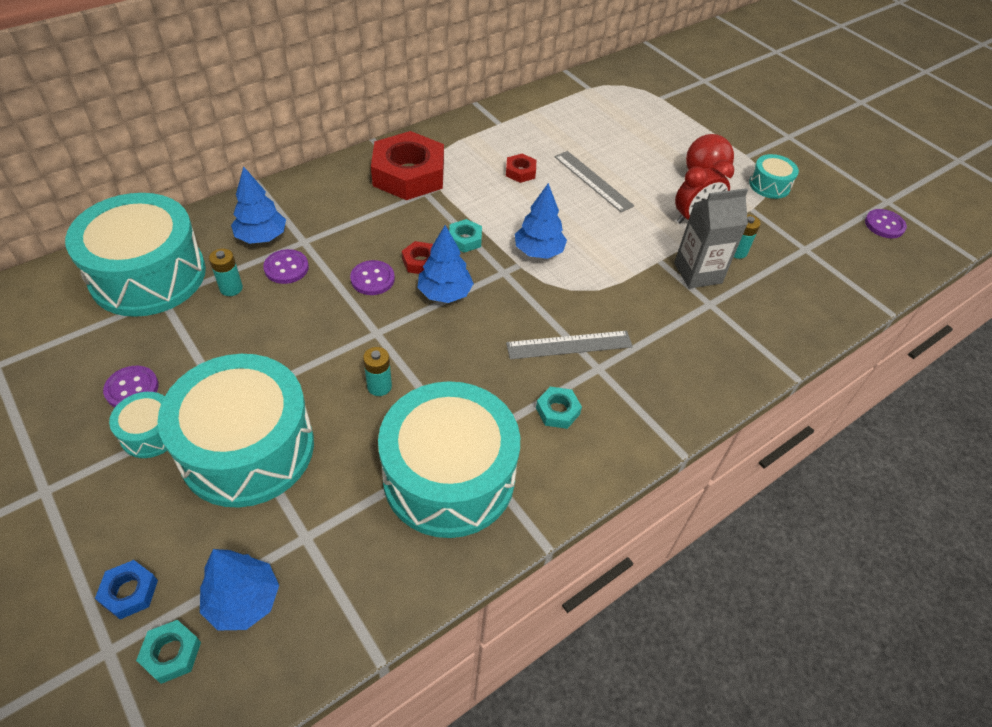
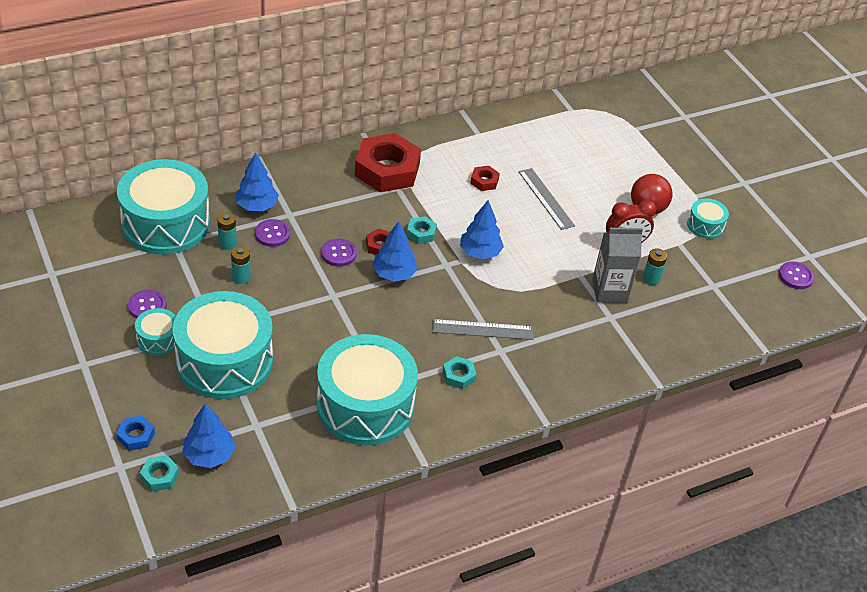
camera: 10 degrees right, 5 degrees down
turquoise battery [363,347,392,396] -> turquoise battery moved to [231,246,251,284]

